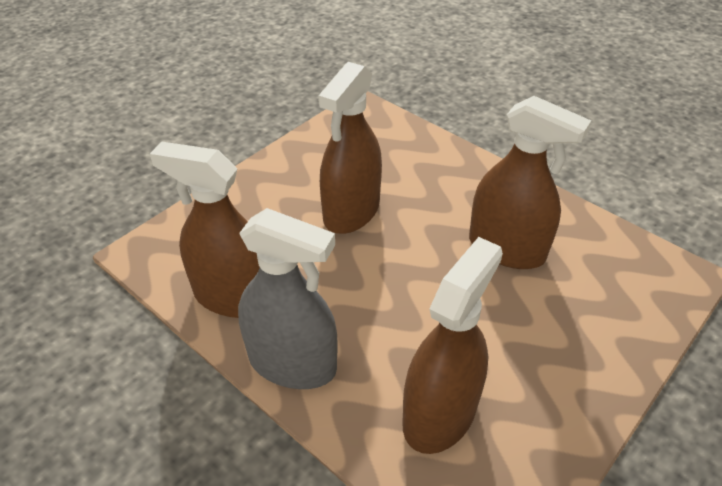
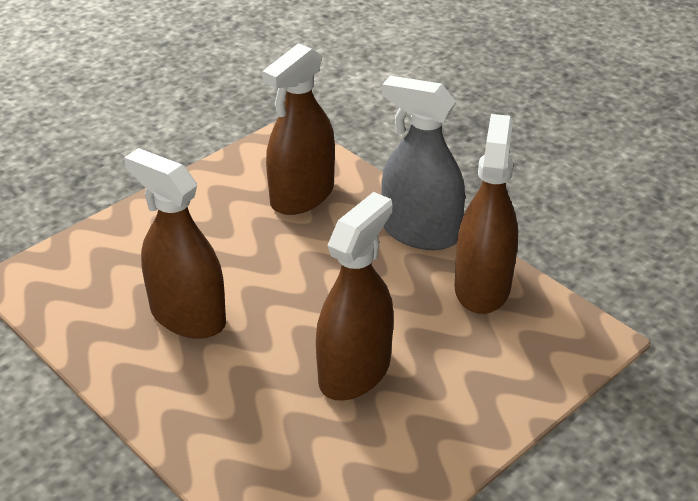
camera: 175 degrees left, 5 degrees down
brown spray bottle [150,141,260,318] -> brown spray bottle turned 105 degrees counterclockwise [454,114,518,314]

